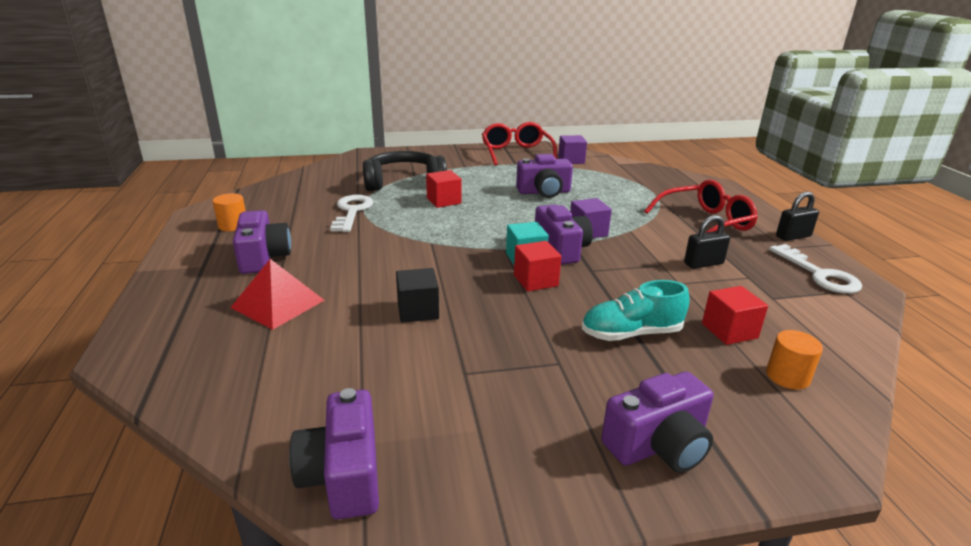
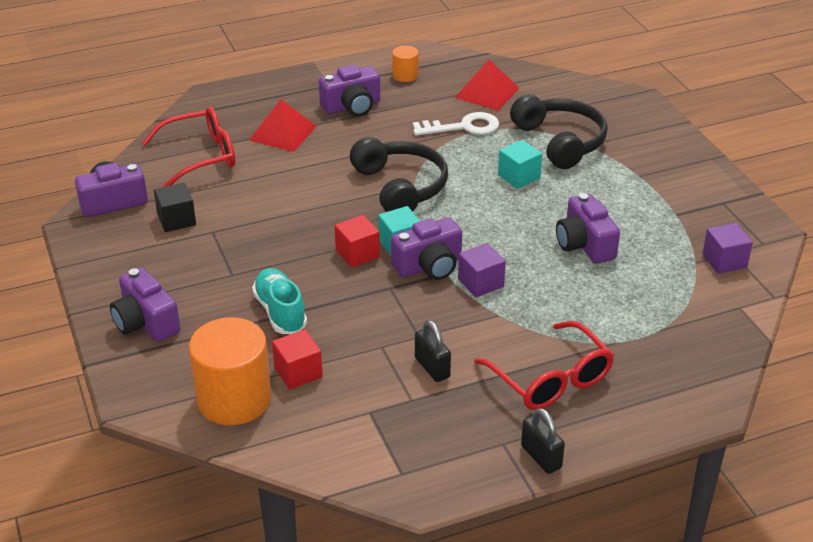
camera: 80 degrees right, 10 degrees up
black cube [396,268,439,323] -> black cube moved to [154,183,196,232]
red cube [426,170,461,208] -> turquoise cube [498,140,542,189]
red glasses [482,122,557,166] -> red glasses moved to [142,106,235,187]
orange cylinder [766,330,823,390] -> orange cylinder [189,317,271,425], size x2.09
white key [769,244,862,294] -> none
none -> black headphones [350,137,448,212]
none -> red pyramid [455,60,520,111]

